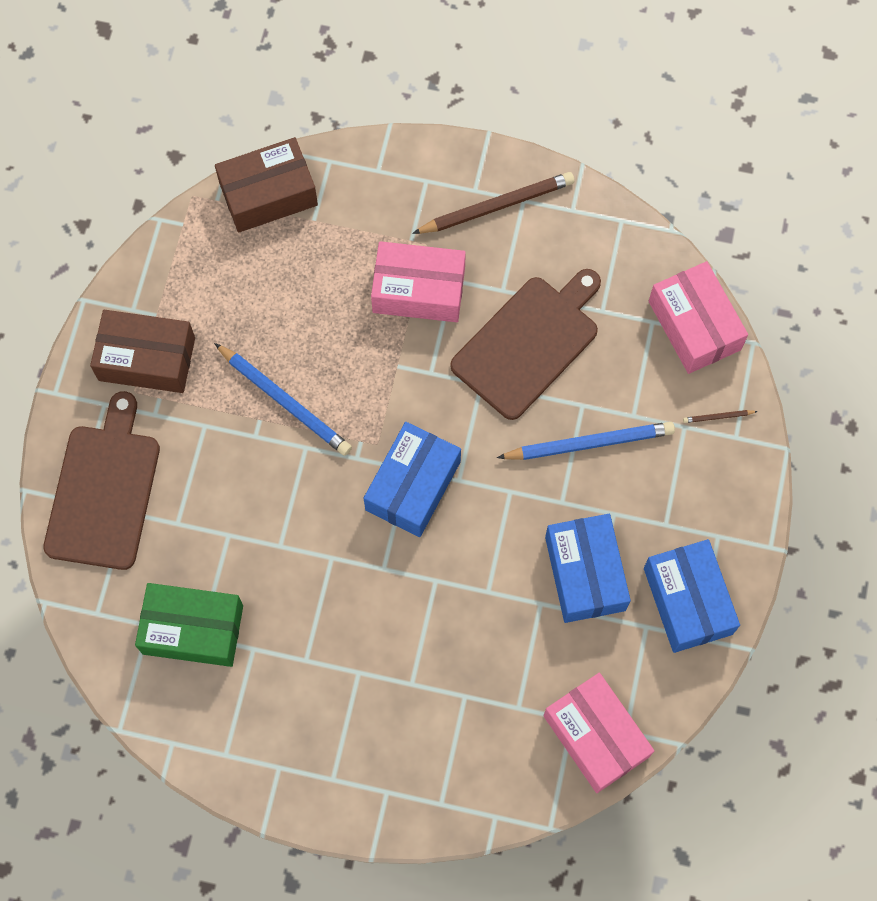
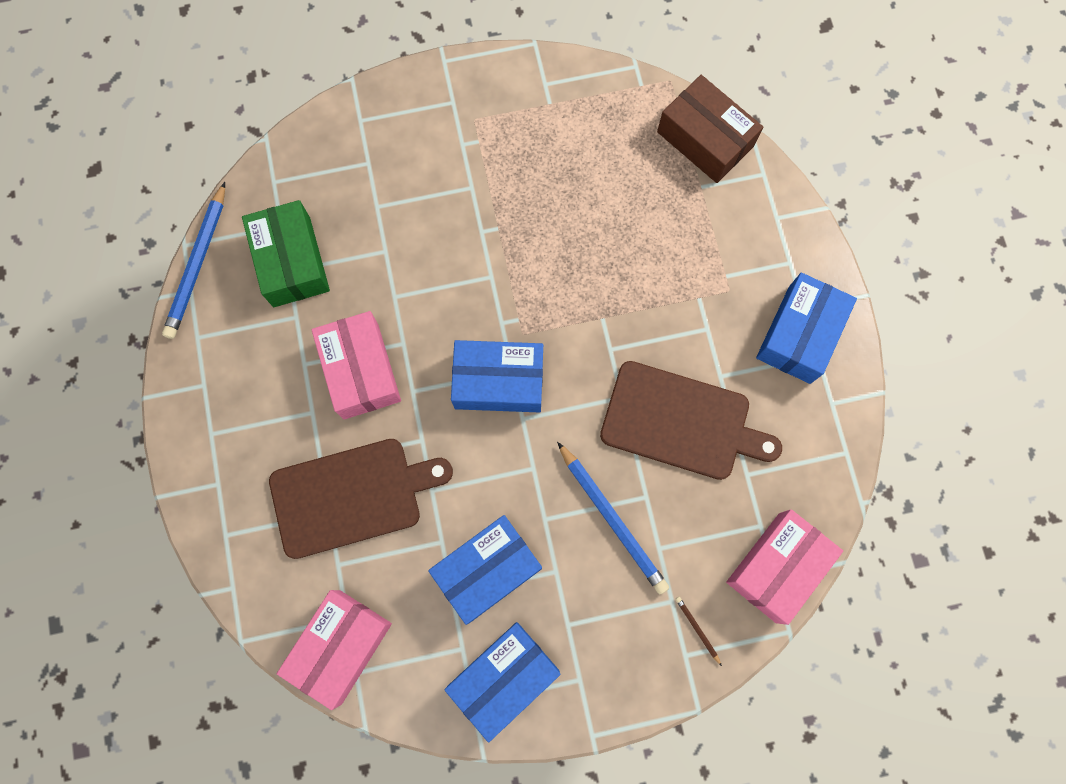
camera: 65 degrees right, 5 degrees up
brown cutting board [43,391,160,570] -> brown cutting board moved to [269,439,453,559]
brown box [90,310,195,393] -> none
blue pencil [214,343,352,456] -> blue pencil moved to [162,182,225,339]
pink box [371,241,466,322] -> pink box moved to [312,311,401,420]
brown pencil [412,172,575,234] -> blue box [756,273,857,384]

